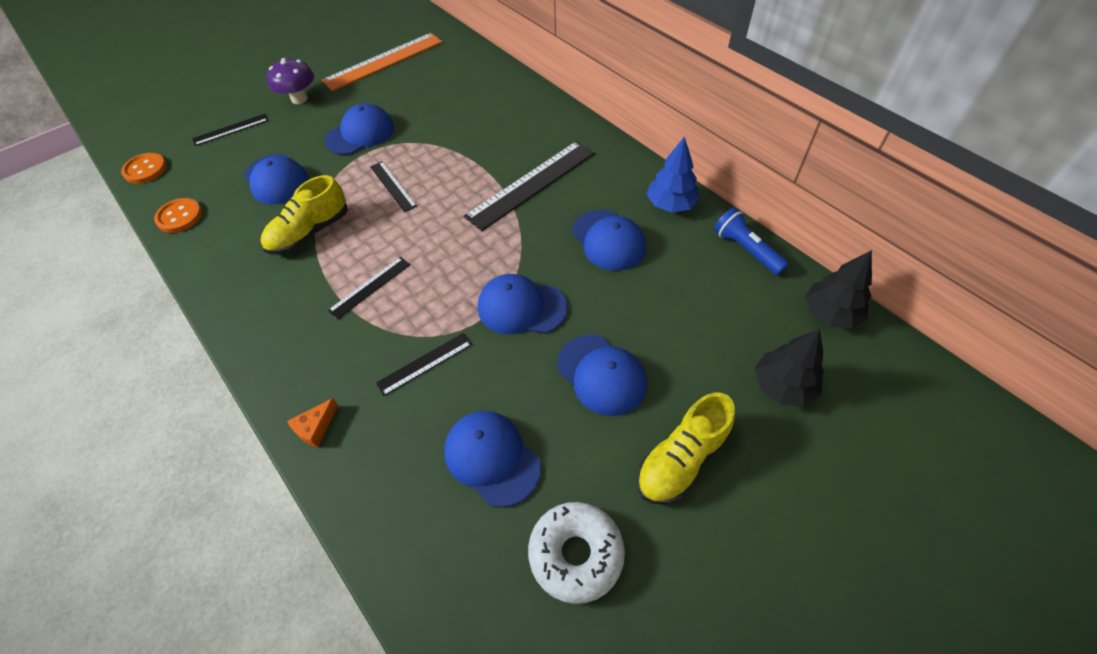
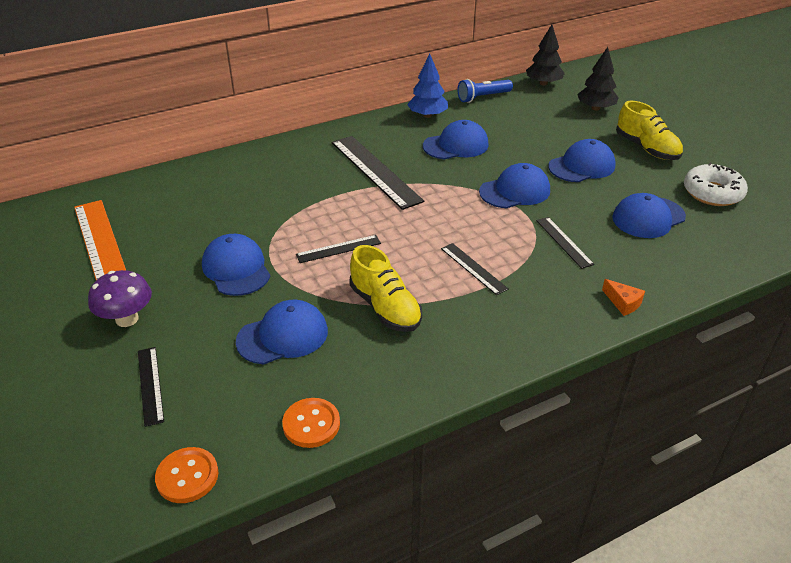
camera: 80 degrees left, 15 degrees down
blue cap [478,274,567,334] -> blue cap turned 135 degrees counterclockwise [479,163,550,208]

